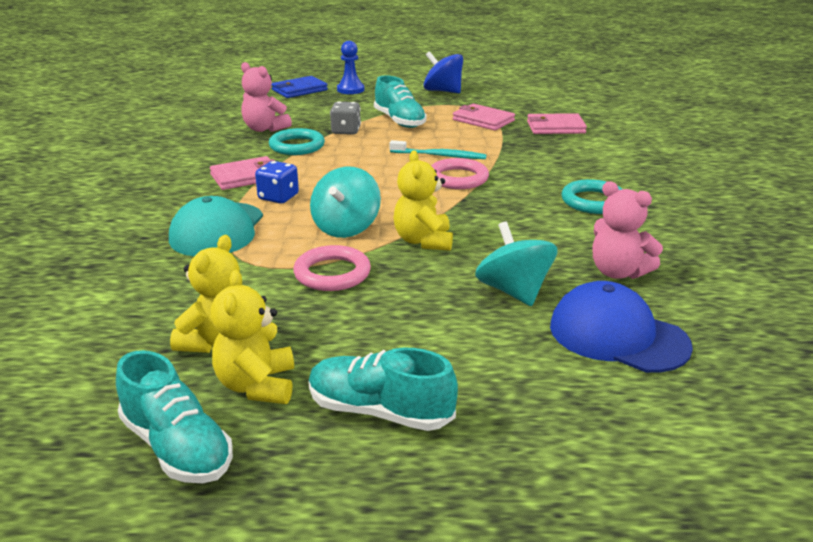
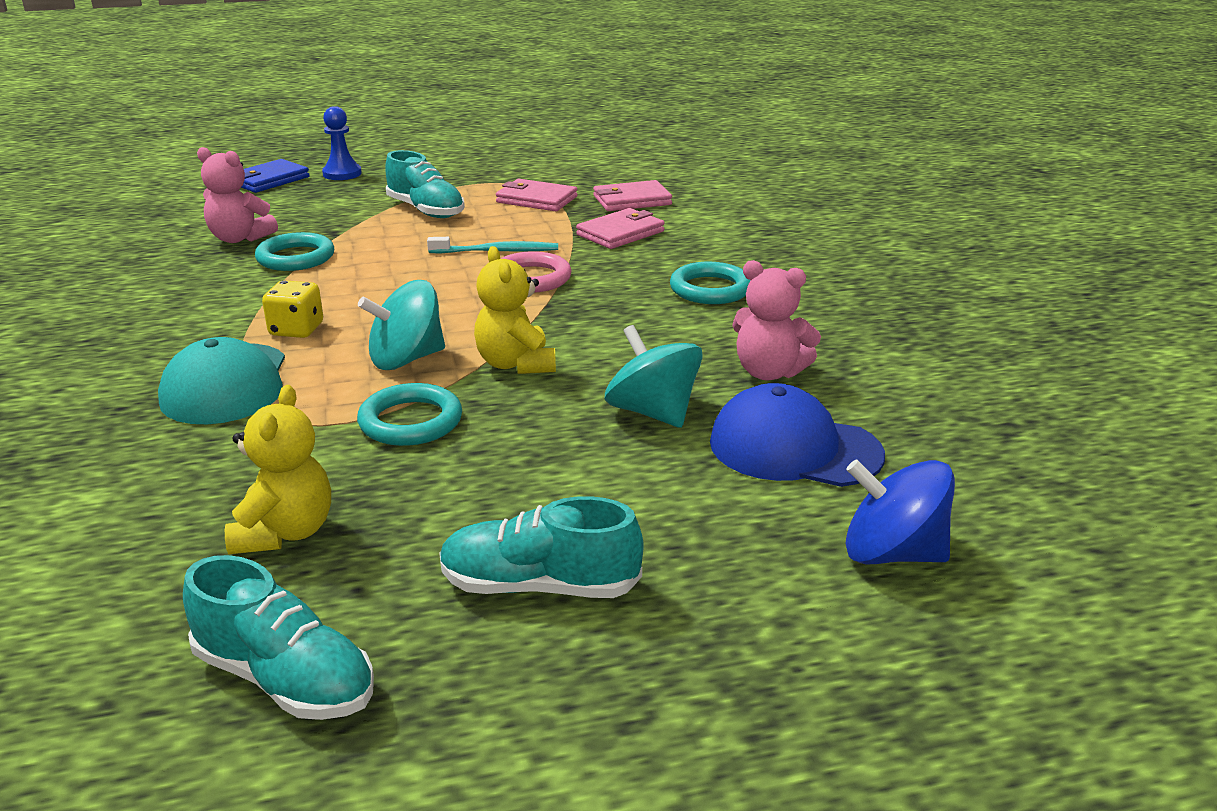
camera: 15 degrees left, 0 degrees up
pink wallet [210,156,275,190] -> pink wallet moved to [576,208,665,249]
yellow teddy bear [211,270,294,404] -> none
blue dice [255,161,299,204] -> yellow dice [262,280,323,338]
pink ring [293,245,371,291] -> turquoise ring [357,383,462,446]
turquoise spinning top [310,167,381,238] -> turquoise spinning top turned 60 degrees clockwise [358,280,445,370]
grey dice [330,101,361,135] -> none
blue spinning top [423,51,463,93] -> blue spinning top moved to [845,459,955,565]

